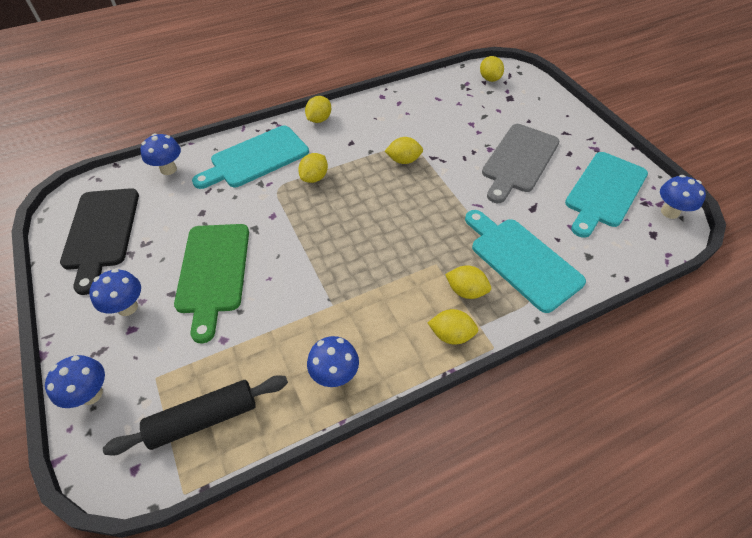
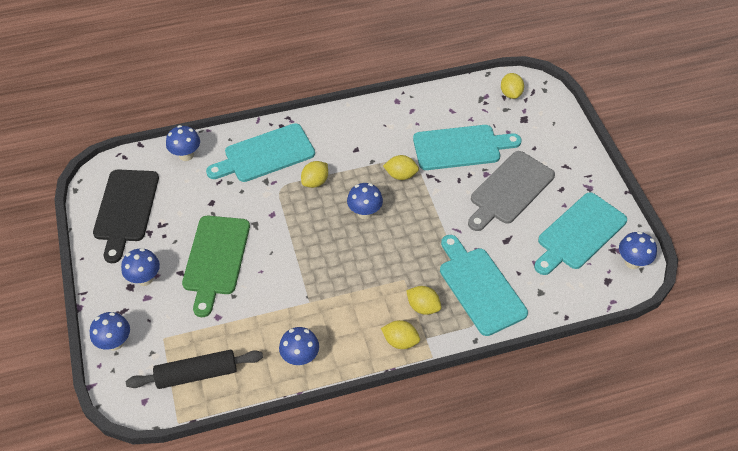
camera: 10 degrees right, 0 degrees up
yellow lemon [305,96,331,123] -> none
none -> blue mushroom [347,183,383,219]
none -> turquoise cutting board [413,125,521,170]

